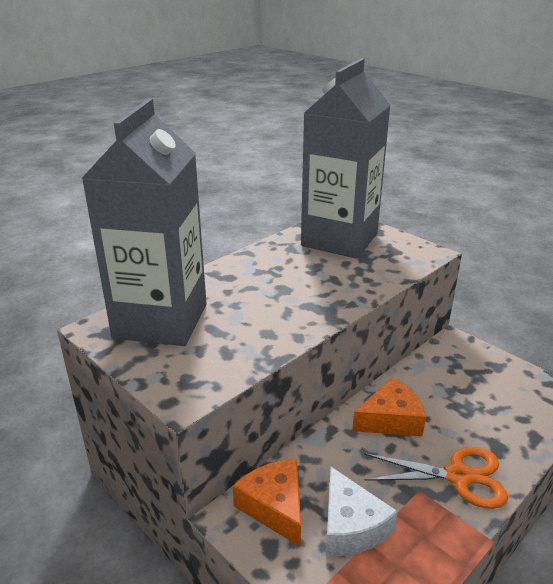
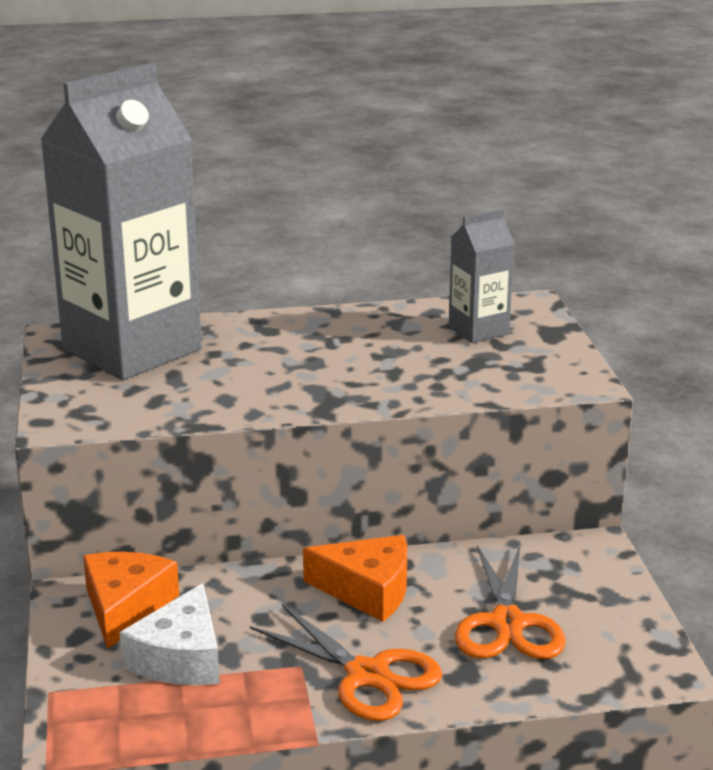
camera: 35 degrees right, 5 degrees down
grey carton [301,59,390,259] -> grey carton [449,209,514,343], size x0.46
none -> orange scissors [455,545,566,659]

